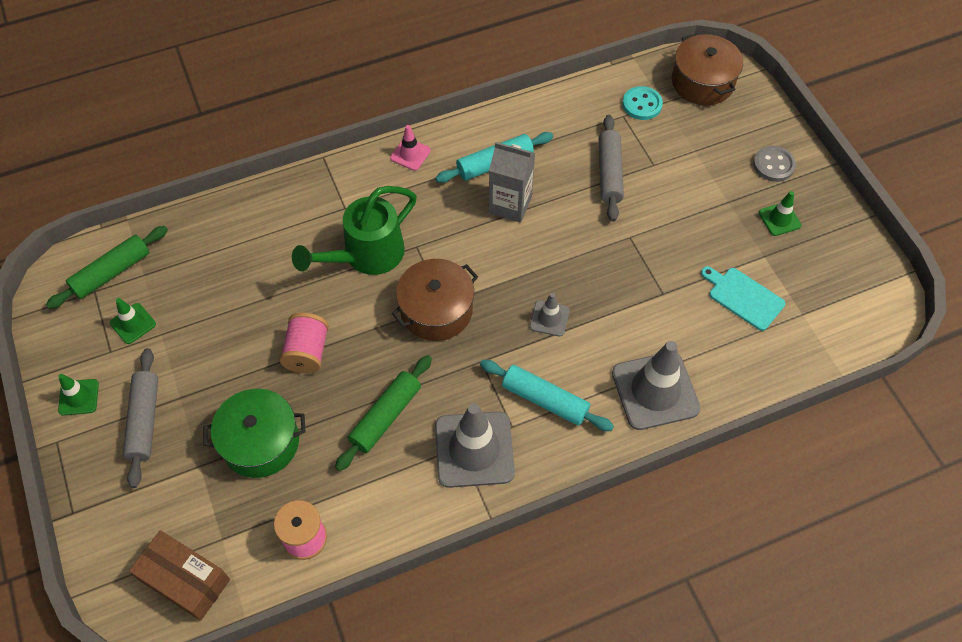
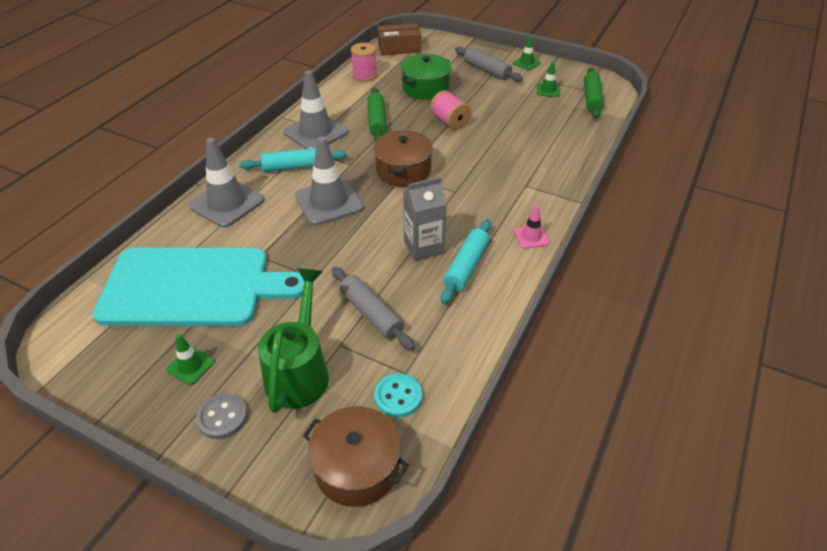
camera: 140 degrees right, 15 degrees down
green watering can [292,186,417,275] -> green watering can moved to [258,268,329,413]
grey traffic cone [530,293,570,336] -> grey traffic cone [295,137,364,225], size x2.00
turquoise cutting board [701,266,785,331] -> turquoise cutting board [93,248,304,326], size x2.49

